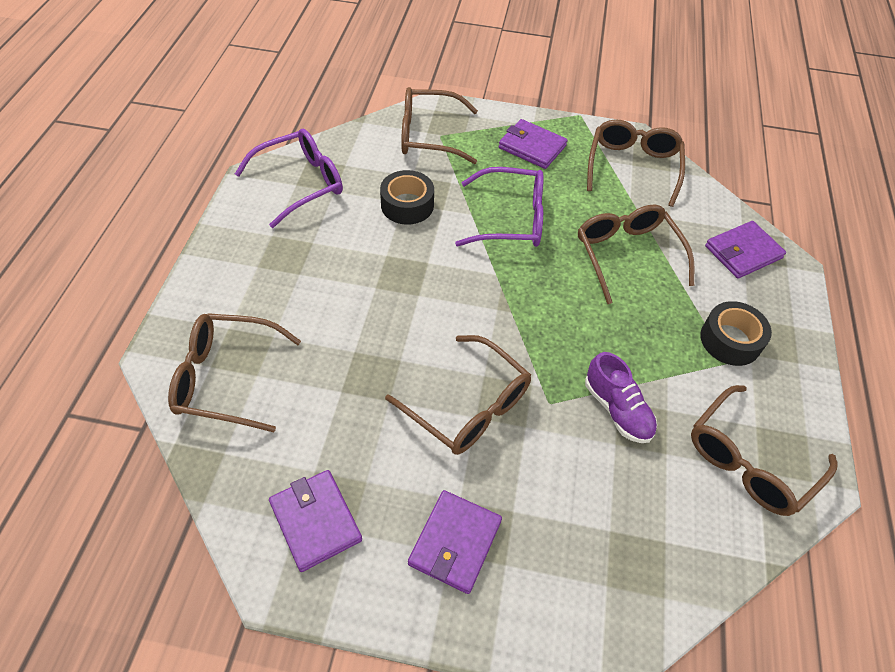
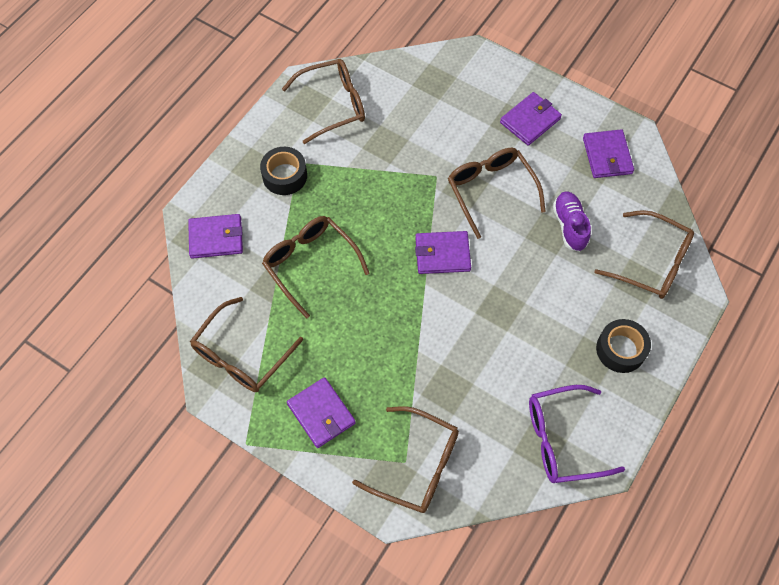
camera: 155 degrees left, 10 degrees up
black tape [380,170,434,225] -> black tape moved to [596,319,651,373]
purple glasses [455,167,544,247] -> none
brown glasses [578,205,695,304] -> brown glasses turned 135 degrees clockwise [262,216,369,319]
purple shoe [585,352,657,443] -> purple shoe moved to [553,191,591,252]
none -> purple wallet [415,231,471,274]

